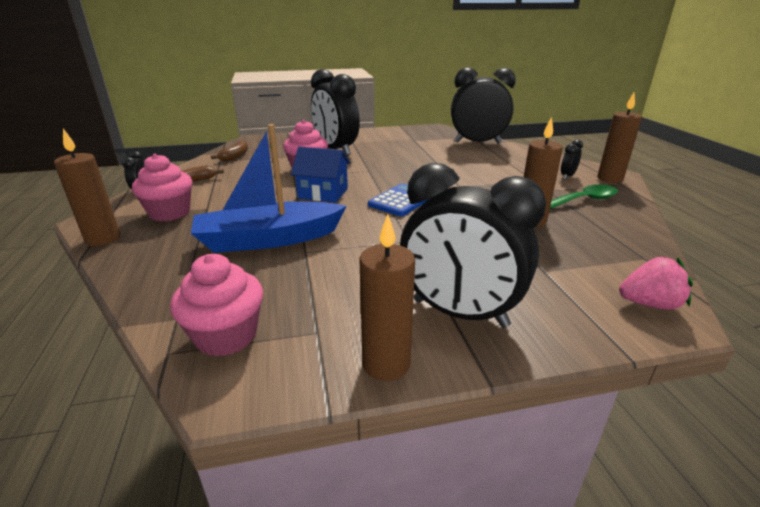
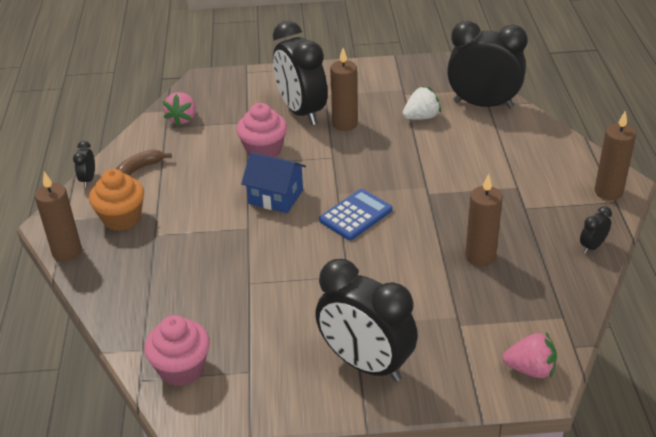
camera: 10 degrees right, 10 degrees up
pink cupcake [132,154,192,221] -> orange cupcake [89,169,144,231]
blue boat [191,124,347,253] -> none
brown banana [211,140,248,161] -> pink strawberry [163,92,196,127]
brown candle [360,214,415,381] -> brown candle moved to [330,48,358,131]
green spoon [550,185,618,209] -> none
black clock [561,140,583,179] -> black clock moved to [580,206,612,253]
none -> white strawberry [403,86,441,120]

